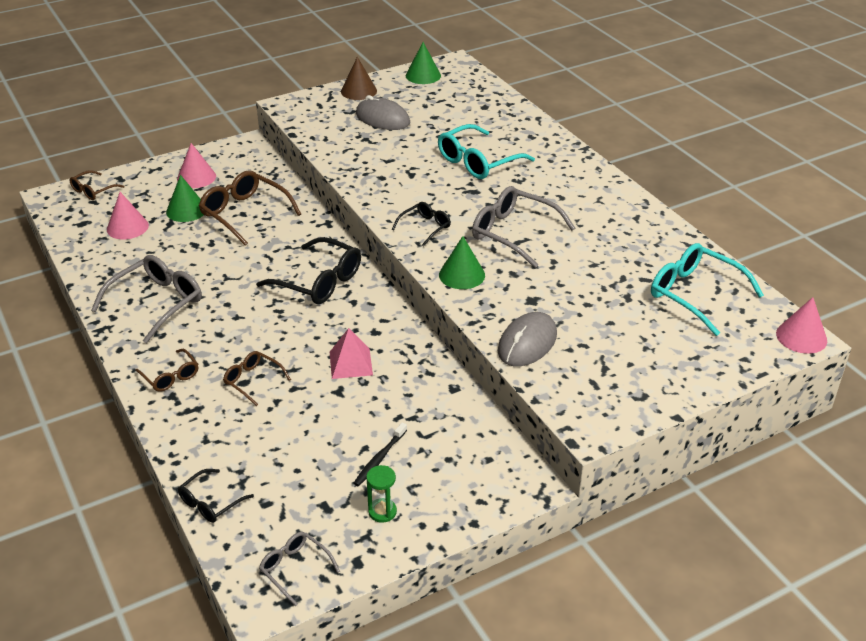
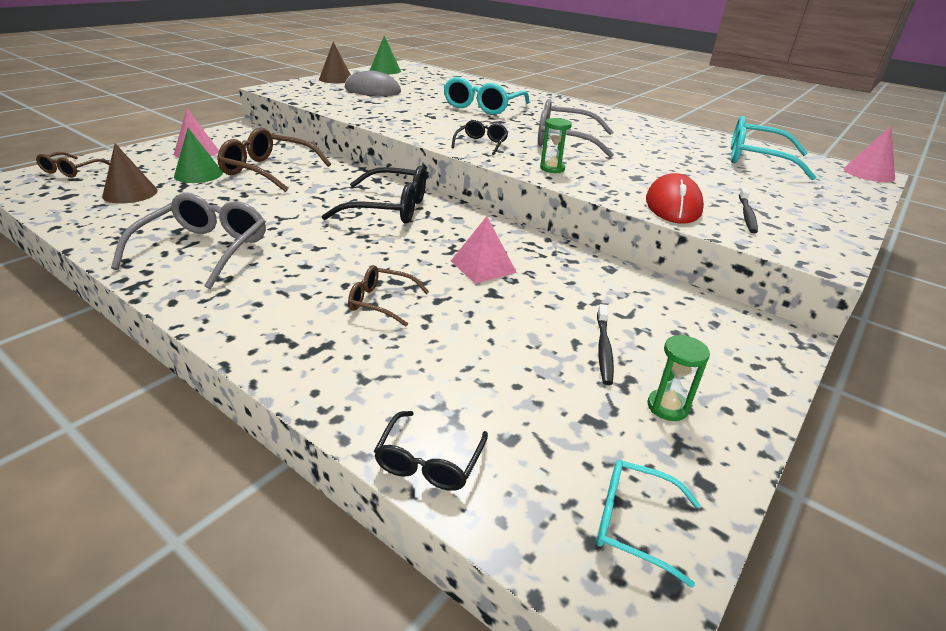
camera: 25 degrees left, 5 degrees down
pink cone [107,192,149,239] -> brown cone [102,143,158,203]
brown glasses [135,349,198,392] -> none
grey glasses [259,532,340,606] -> turquoise glasses [596,460,700,588]
green cone [439,236,485,289] -> green hourglass [540,118,572,173]
grey mouse [498,312,557,366] -> red mouse [646,173,704,224]
none -> black toothbrush [739,187,758,233]

